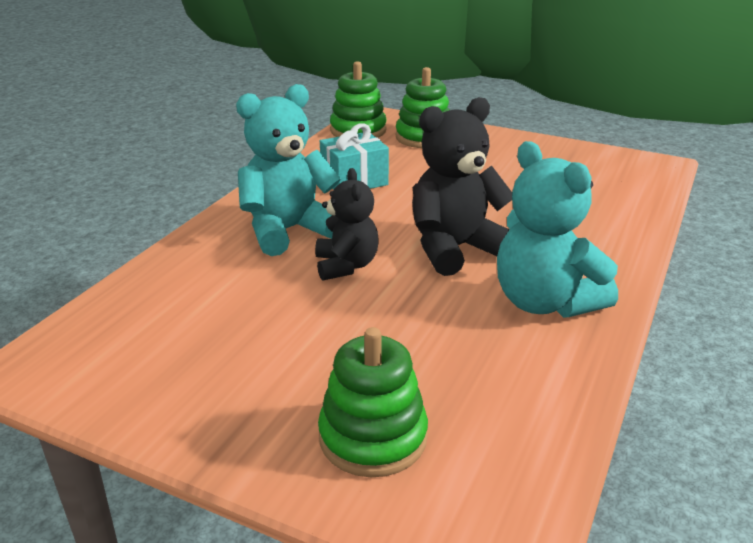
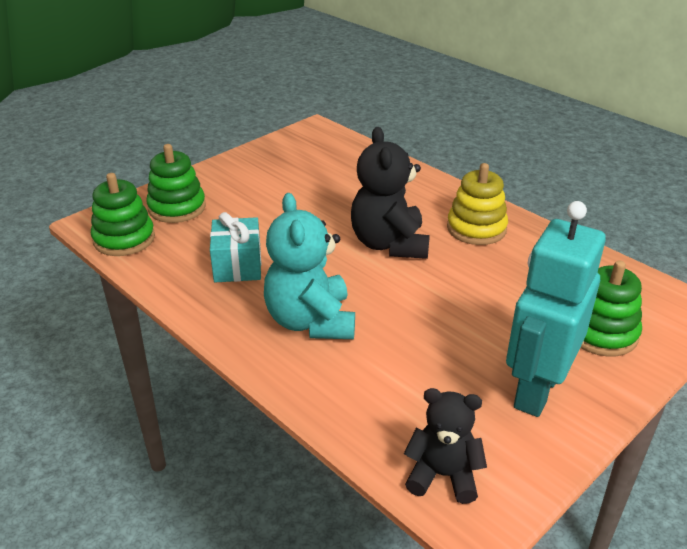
camera: 70 degrees left, 5 degrees up
black teddy bear [315,168,379,281] -> black teddy bear moved to [404,388,487,504]
turquoise teddy bear [497,141,618,318] -> yellow stacking toy [447,163,508,245]
none -> turquoise robot [506,201,606,417]

